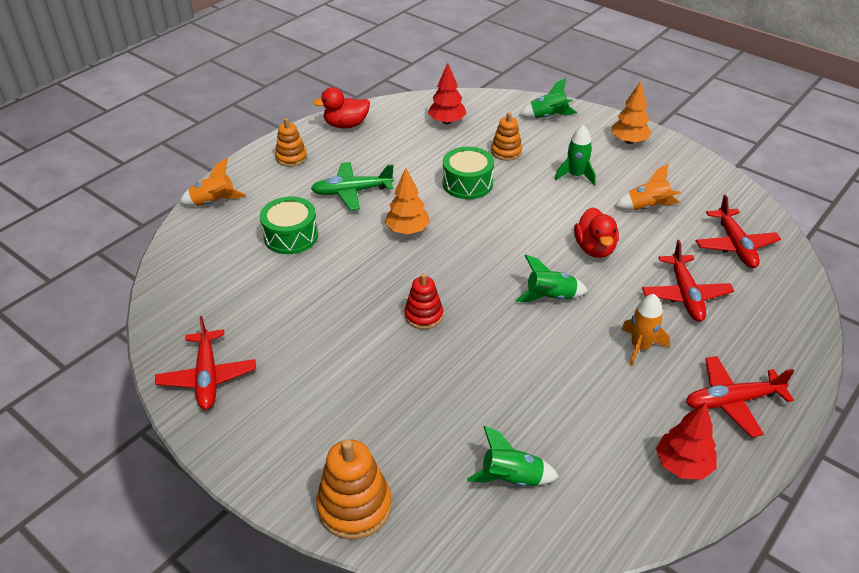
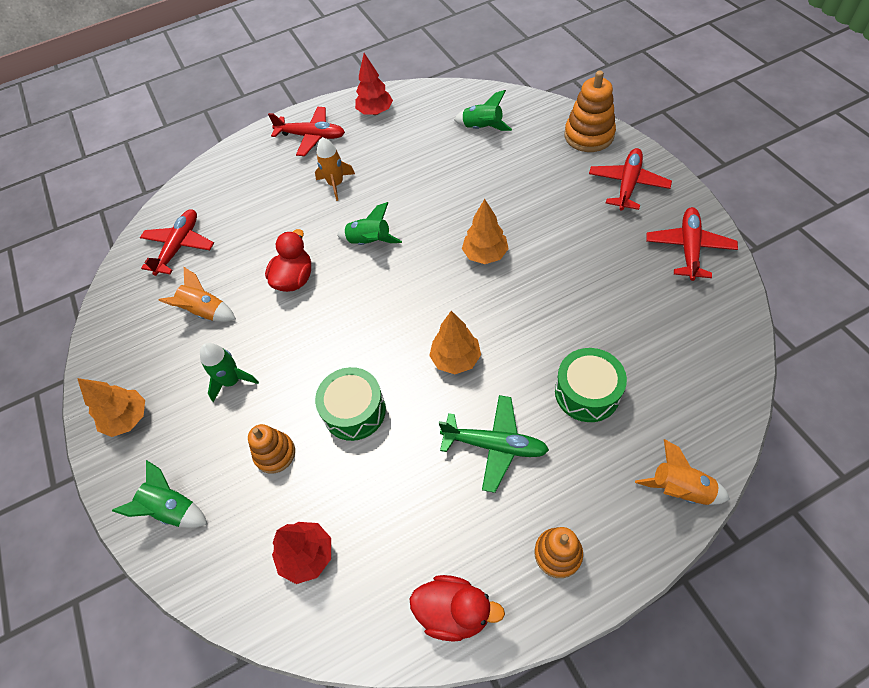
camera: 150 degrees left, 15 degrees up
red stacking toy [405,273,443,329] -> orange tree [462,199,509,264]
red plane [642,240,734,322] -> red plane moved to [589,148,672,210]

